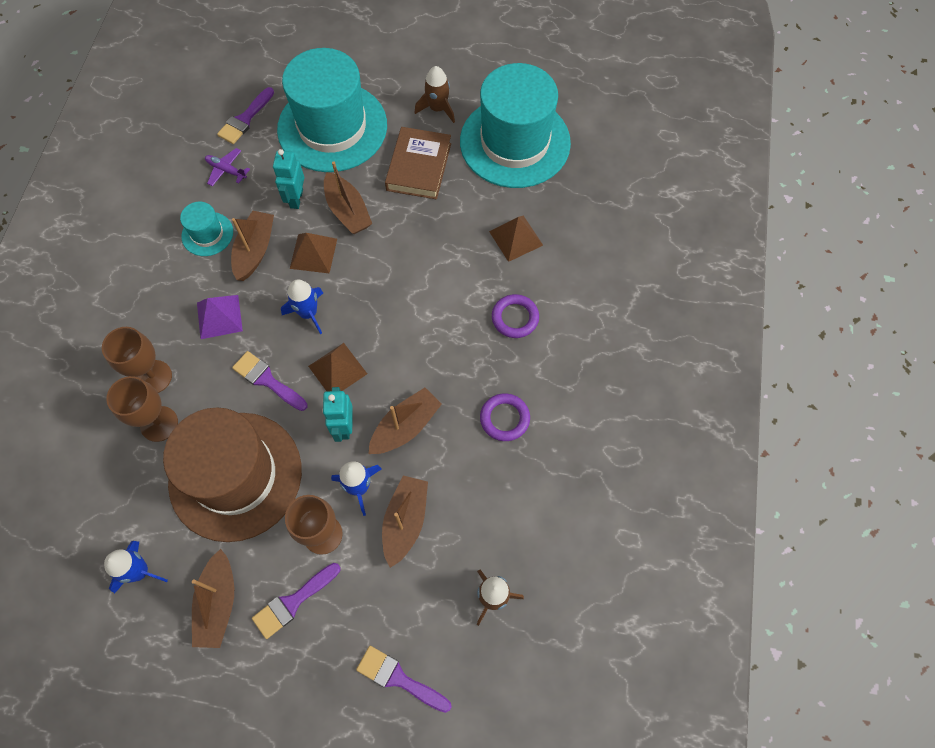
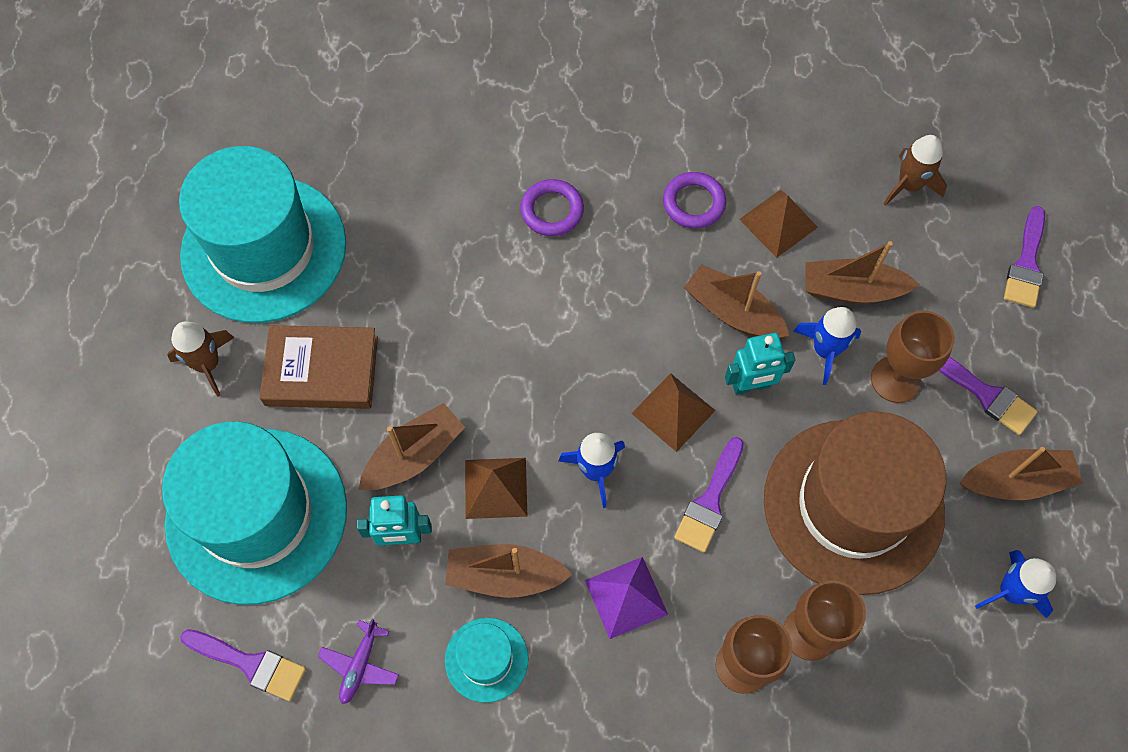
camera: 100 degrees left, 0 degrees up
brown pyramid [489,215,543,262] -> brown pyramid moved to [739,190,818,258]

